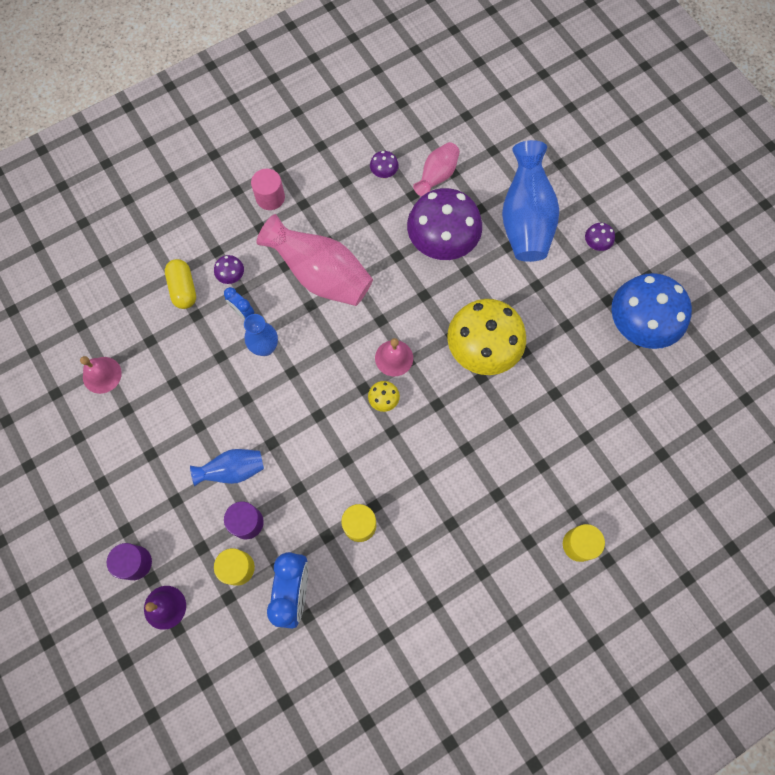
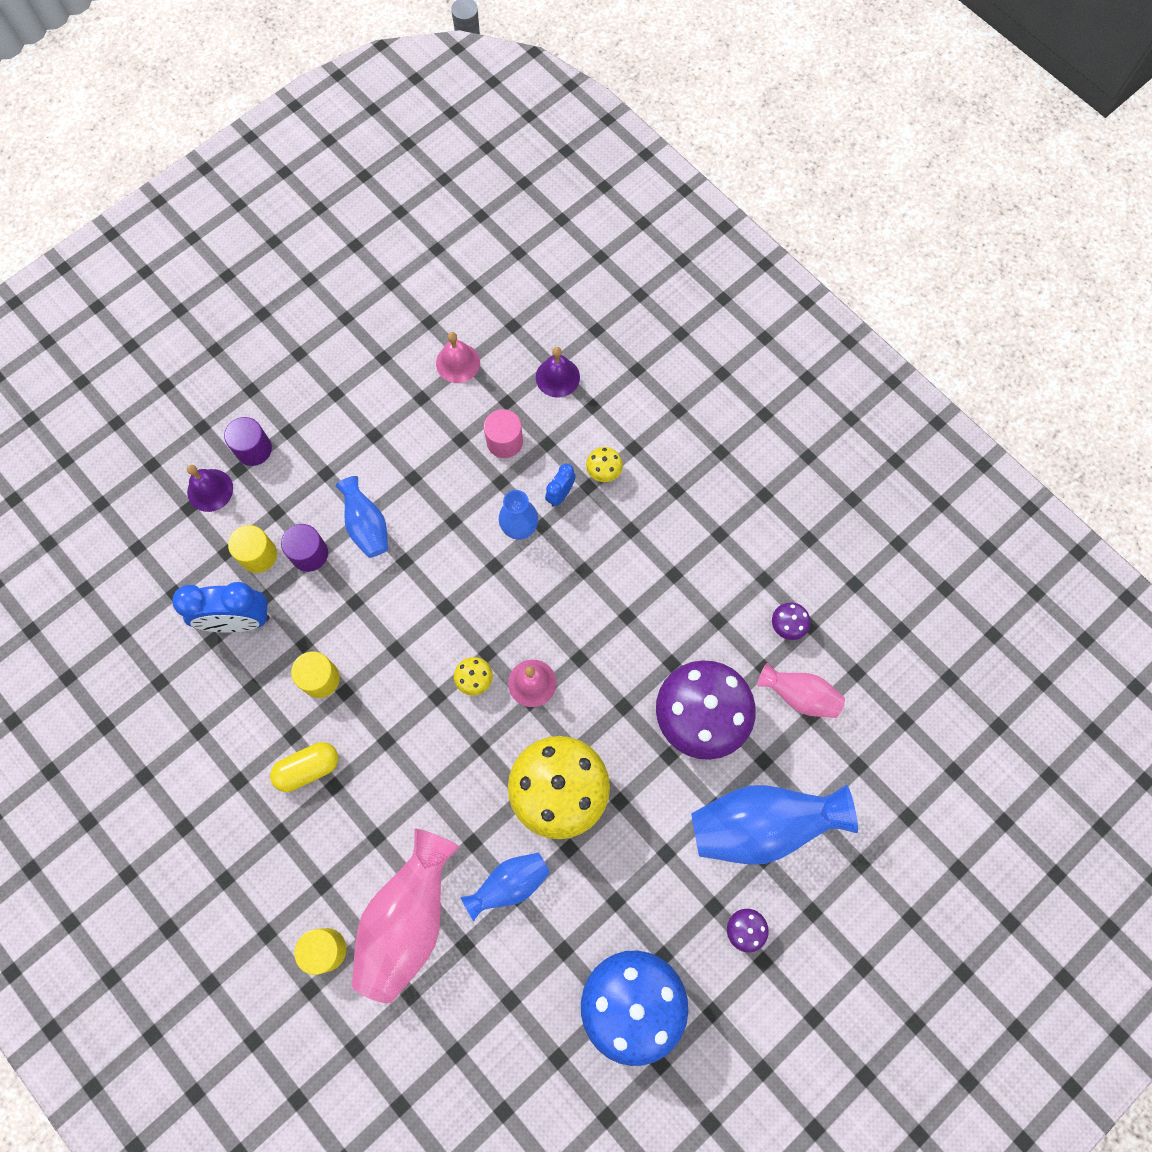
camera: 80 degrees right, 0 degrees up
yellow capsule [165,259,196,309] -> yellow capsule moved to [270,742,338,792]
purple mushroom [214,255,244,284] -> yellow mushroom [586,447,623,482]
pink cylinder [251,169,285,210] -> pink cylinder moved to [484,409,523,458]
pink vase [256,214,373,306] -> pink vase moved to [352,829,460,1003]
none -> blue vase [461,853,550,921]
none -> purple bell [536,347,580,397]

